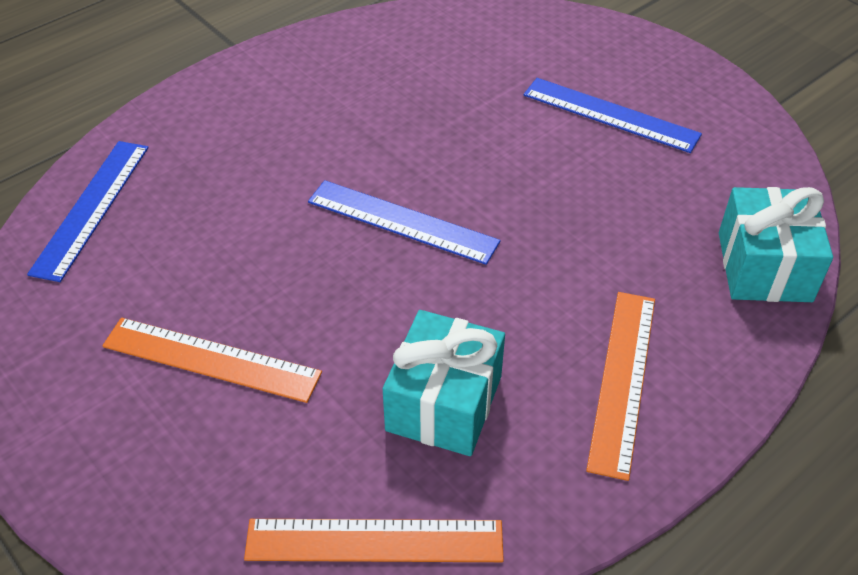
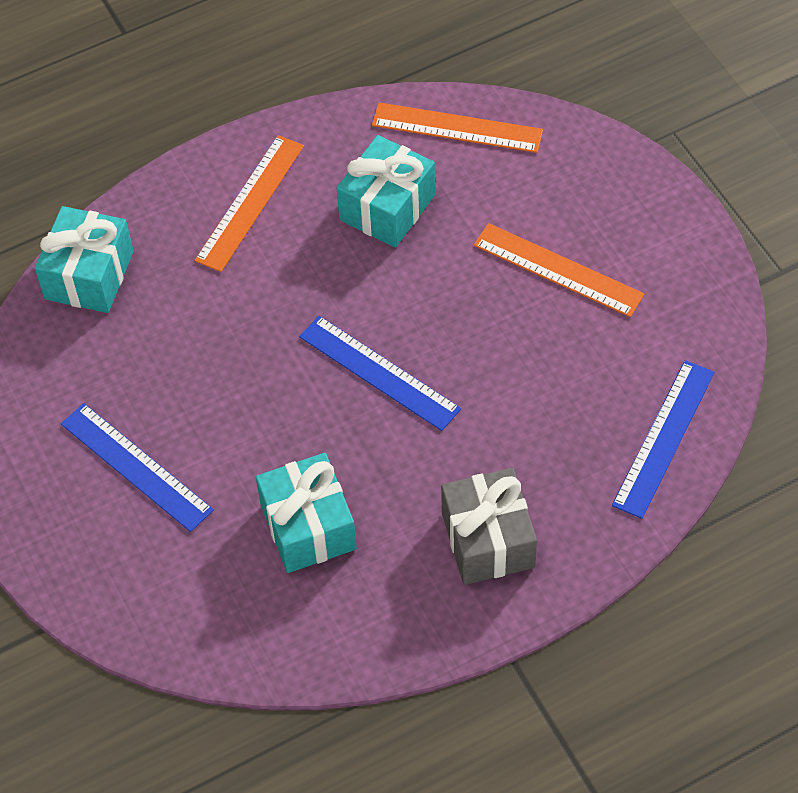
camera: 165 degrees left, 10 degrees up
none -> turquoise gift [256,453,357,573]
none -> grey gift [441,468,537,585]

